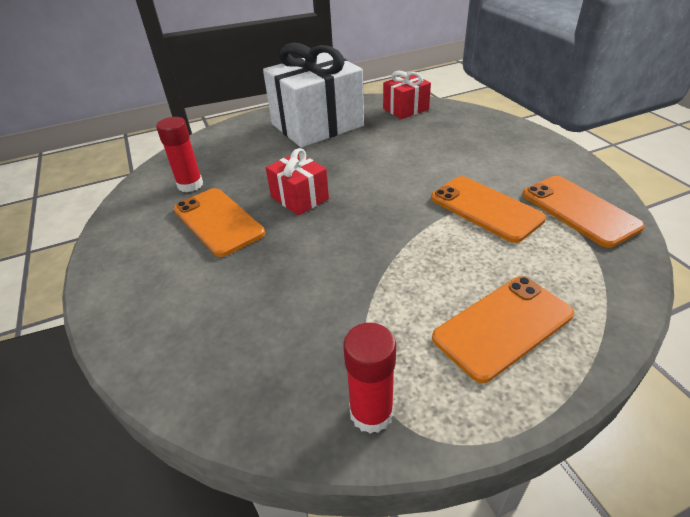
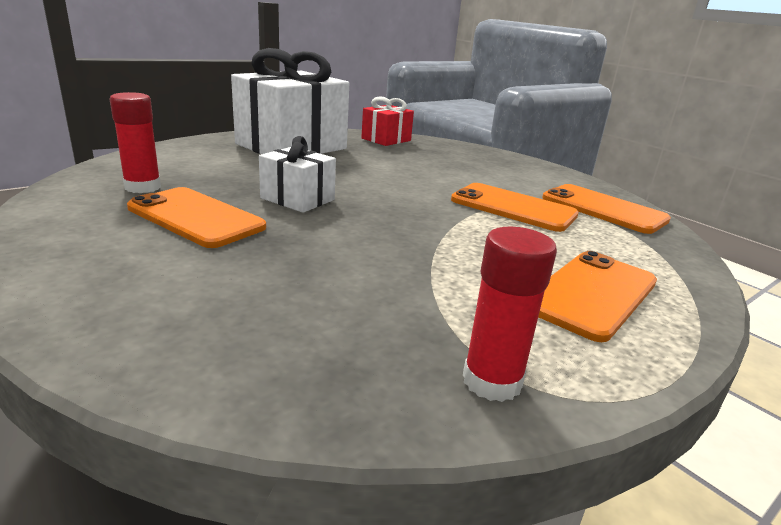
camera: 20 degrees left, 15 degrees down
red gift [266,148,329,216] -> white gift [259,136,336,213]

